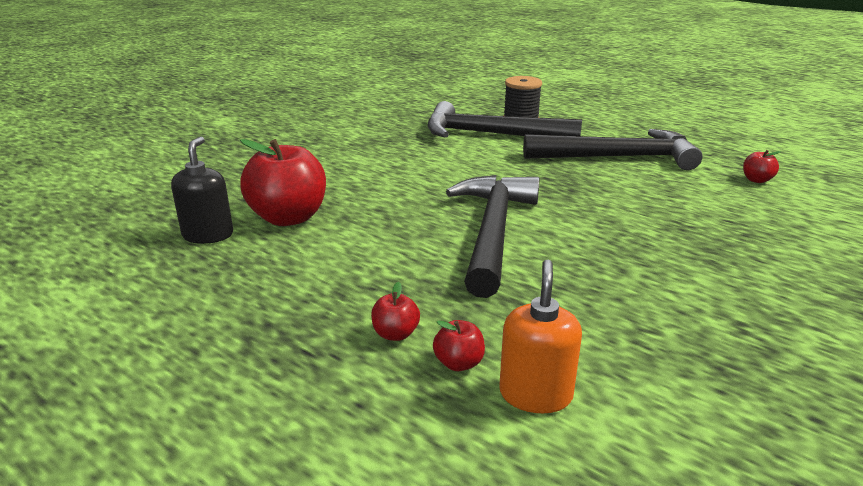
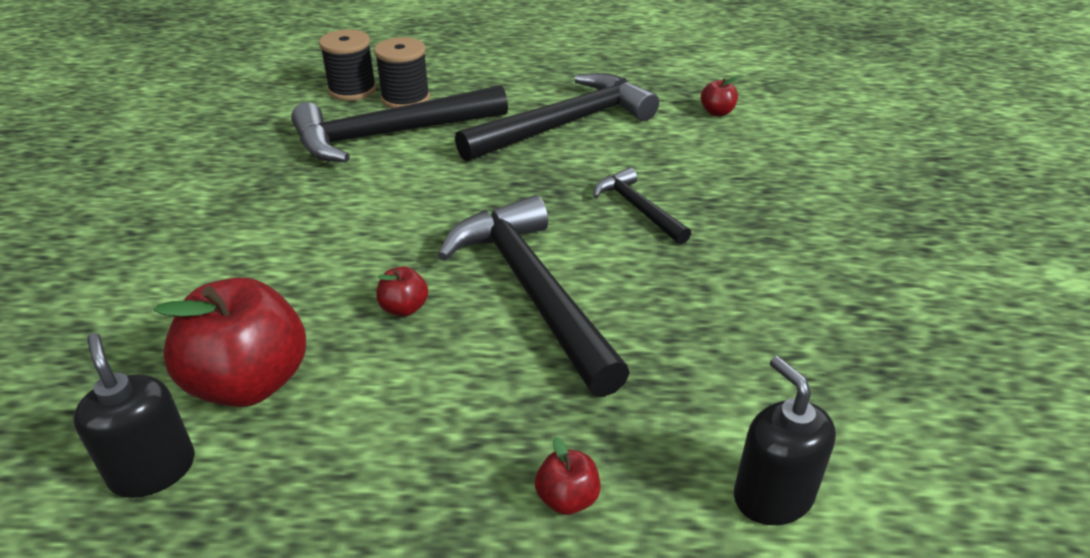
camera: 35 degrees left, 10 degrees up
red apple [433,320,485,371] -> red apple moved to [376,267,428,316]
orange soap dispenser [499,260,582,413] -> black soap dispenser [734,356,836,525]
none -> black spool [319,29,377,101]
none -> black hammer [594,167,691,244]

